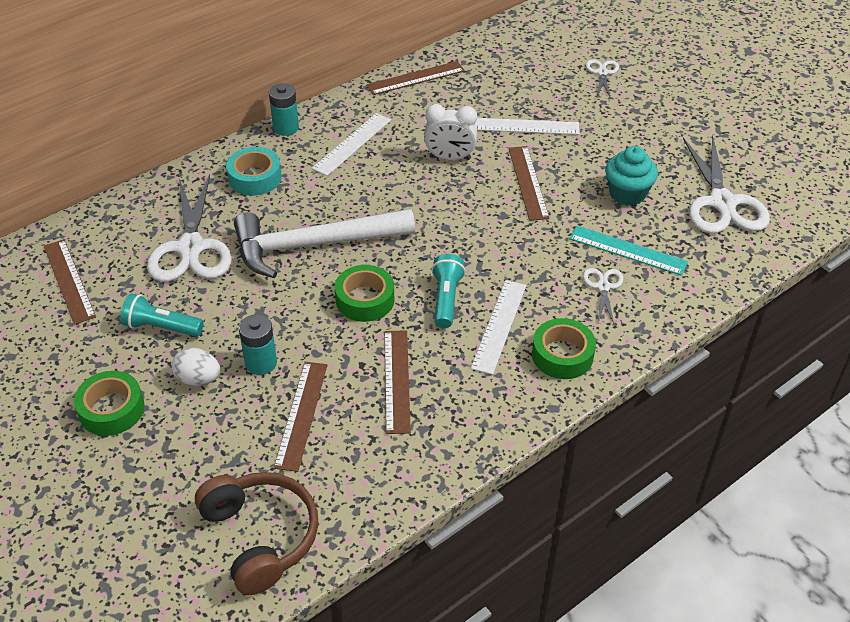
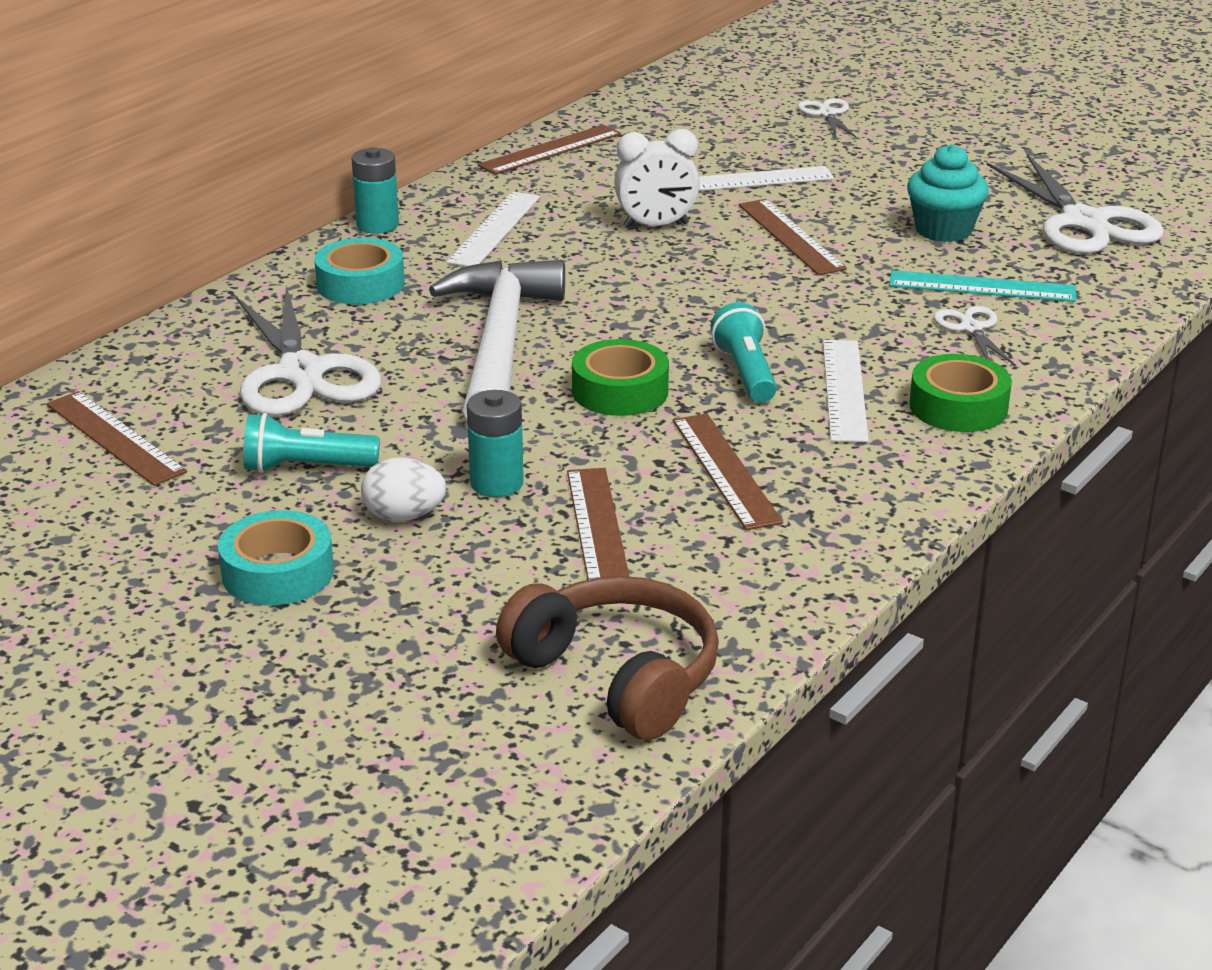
camera: 15 degrees left, 15 degrees down
green tape [74,371,144,436] -> turquoise tape [218,510,334,605]
white hammer [234,209,415,278] -> white hammer turned 120 degrees clockwise [429,260,565,419]

